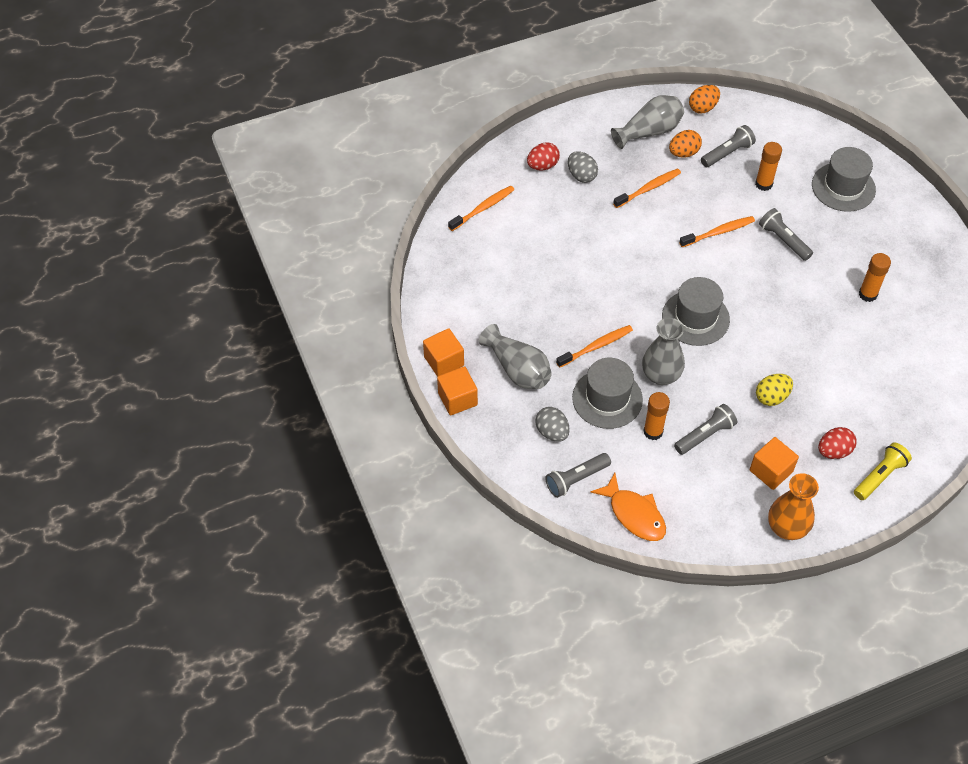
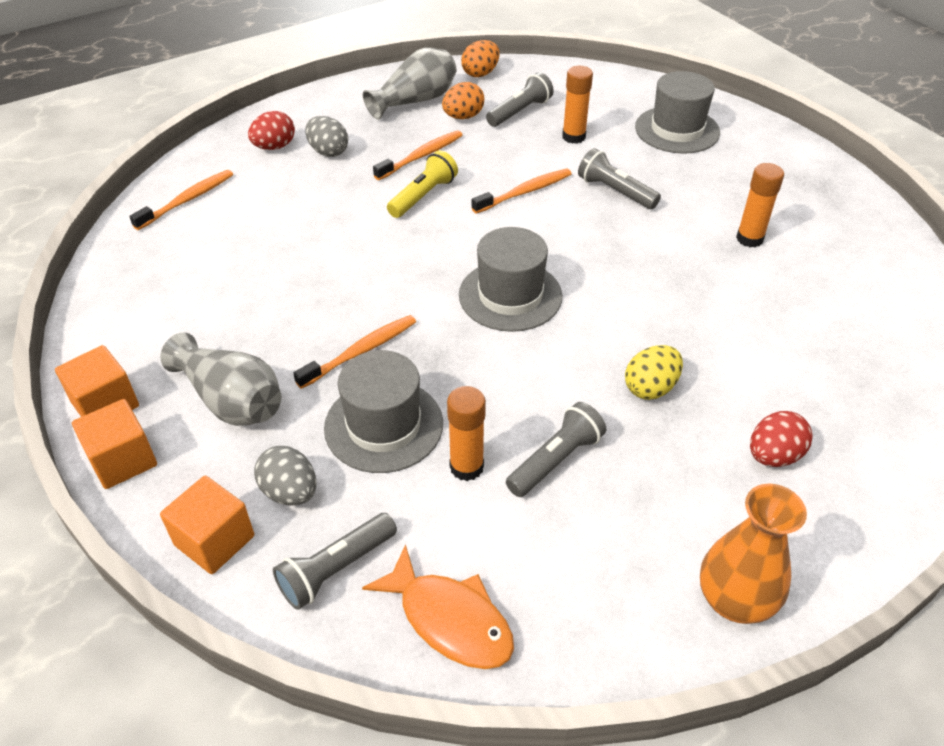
camera: 10 degrees left, 10 degrees down
grey vase [642,318,685,385] -> none
orange cube [750,437,799,490] -> orange cube moved to [160,476,254,574]
yellow flashlight [854,442,912,500] -> yellow flashlight moved to [387,150,458,218]

